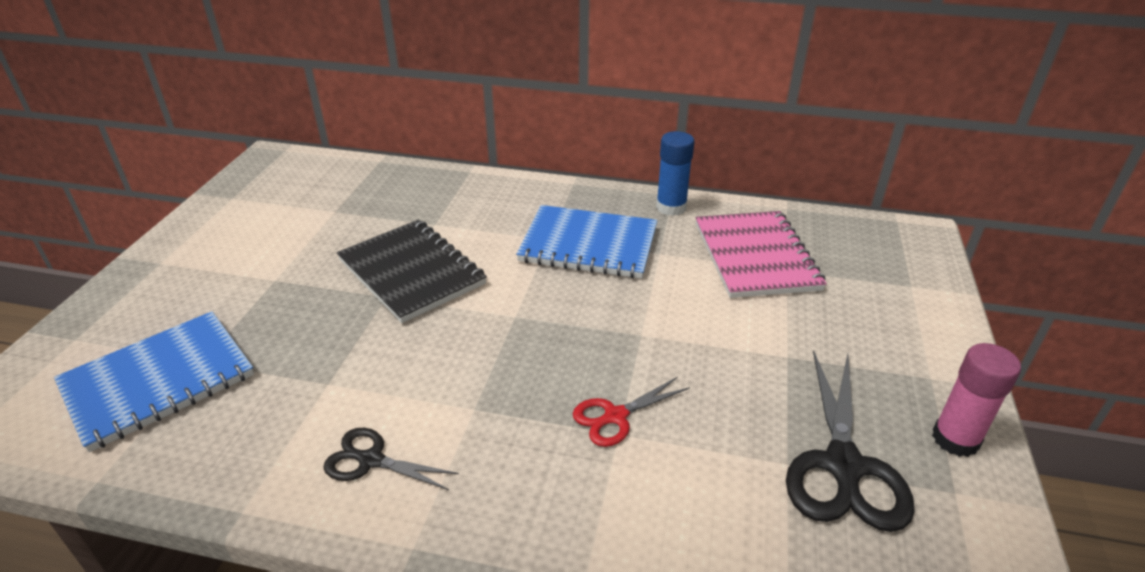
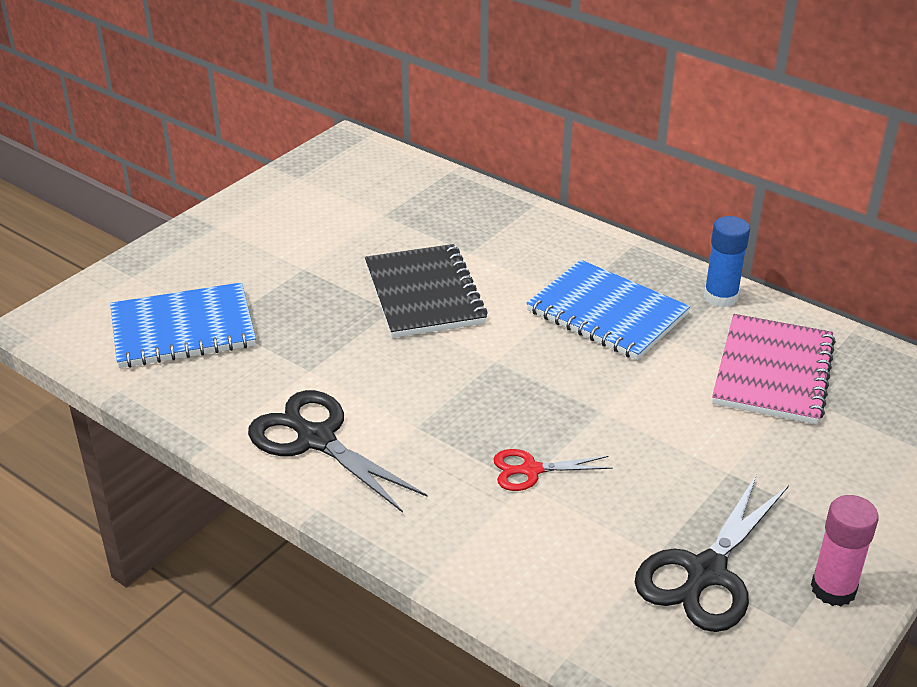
camera: 25 degrees right, 0 degrees up
black scissors [323,428,459,490] -> black scissors [248,390,427,513], size x1.78

